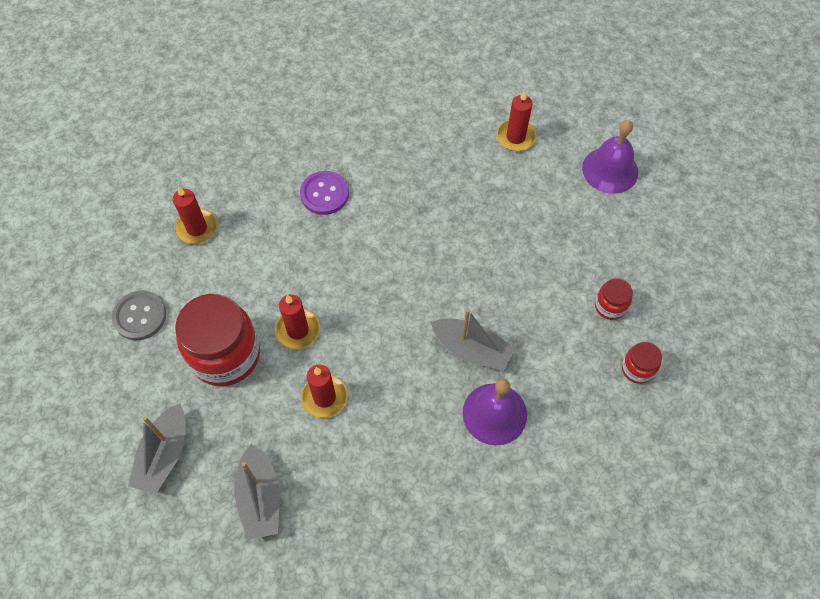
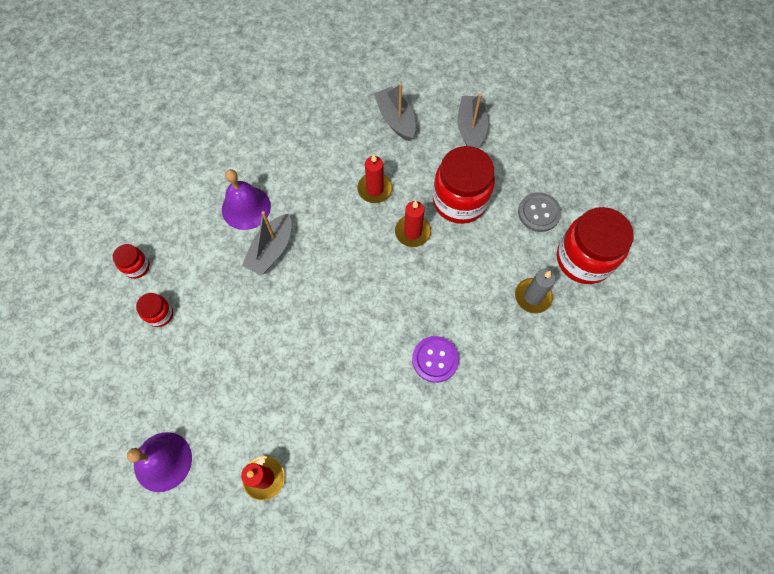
camera: 165 degrees right, 5 degrees up
red candle [173,186,217,244] -> grey candle [515,269,555,313]
grey boat [431,309,515,371] -> grey boat turned 75 degrees counterclockwise [242,211,291,276]
none -> red jar [557,207,634,284]

